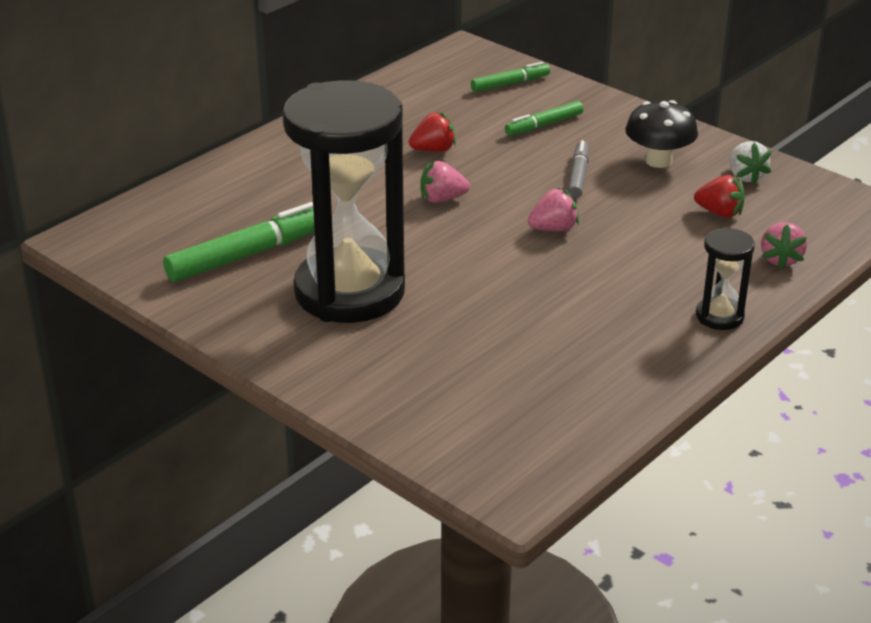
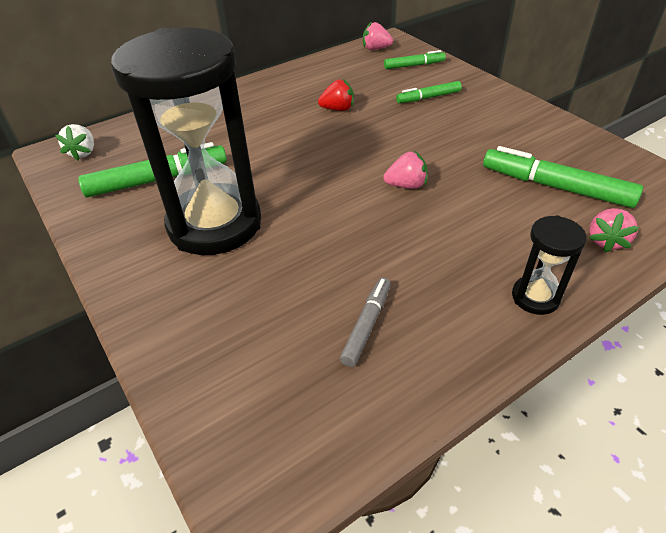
camera: 15 degrees right, 10 degrees up
pink strawberry [421,161,470,203] -> pink strawberry moved to [363,22,393,50]
grey marker [568,140,589,199] -> grey marker moved to [340,278,391,367]
black mushroom [625,100,698,168] -> none
red strawberry [694,175,745,218] -> green marker [483,146,643,208]
white strawberry [730,141,771,185] -> white strawberry moved to [55,124,94,160]

